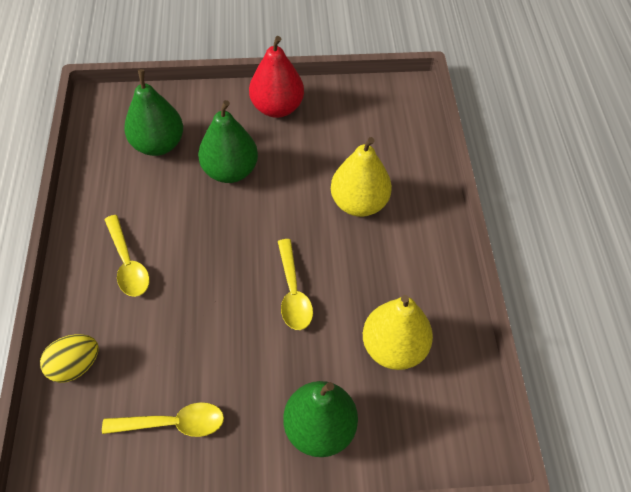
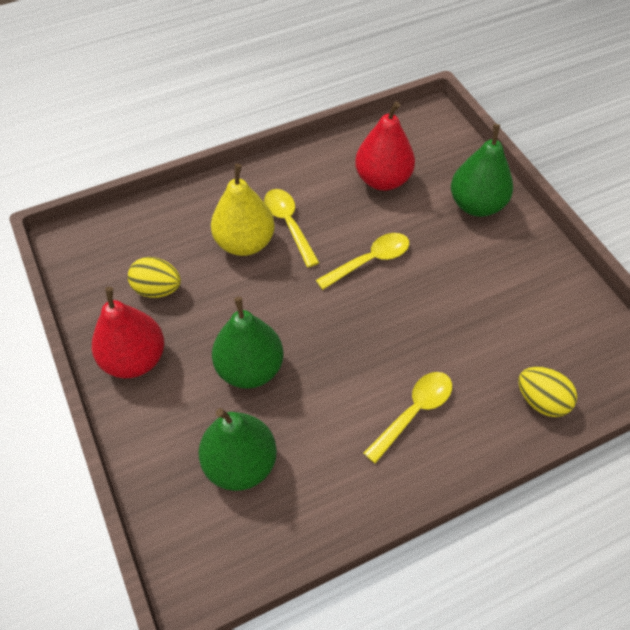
camera: 110 degrees left, 0 degrees up
yellow spoon [102,402,224,437] -> yellow spoon moved to [264,189,320,267]
yellow pear [363,295,433,370] -> red pear [355,102,415,191]
none -> yellow egg [128,257,181,298]

